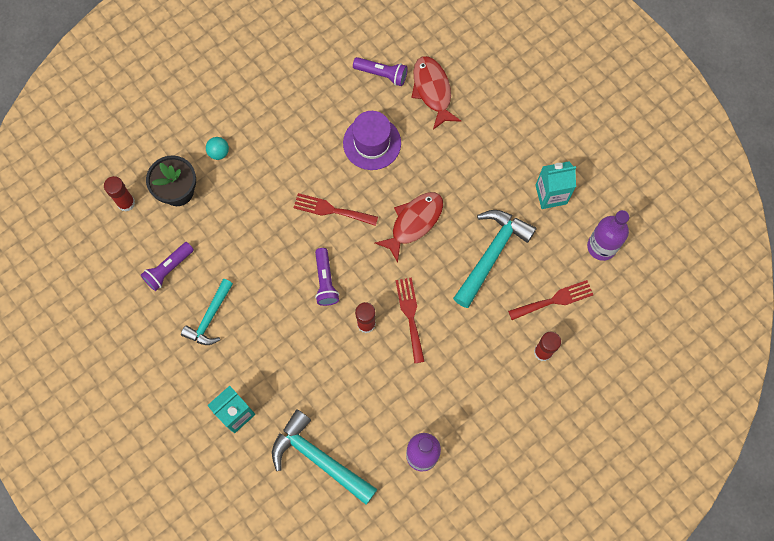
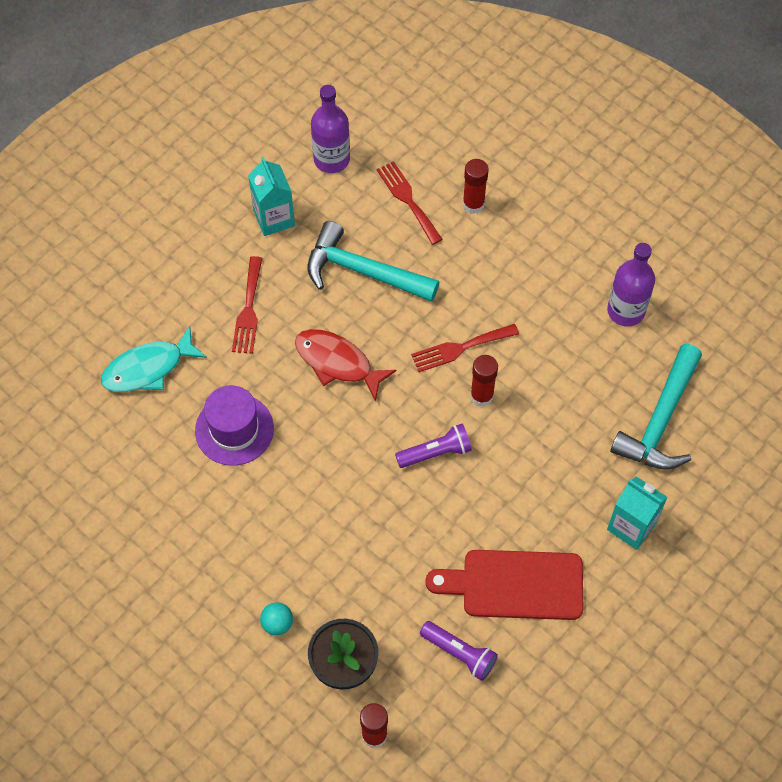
camera: 100 degrees left, 10 degrees down
turquoise hammer [181,279,233,345] -> red cutting board [425,550,583,620]
red fork [293,193,378,226] -> red fork moved to [232,256,262,354]
purple flashlight [353,57,408,86] -> none
red fish [411,56,461,130] -> turquoise fish [101,326,207,392]

